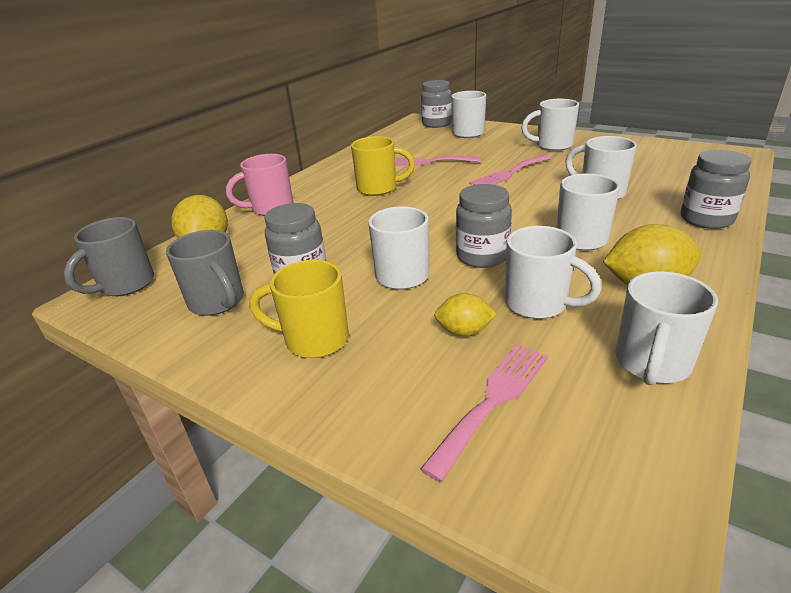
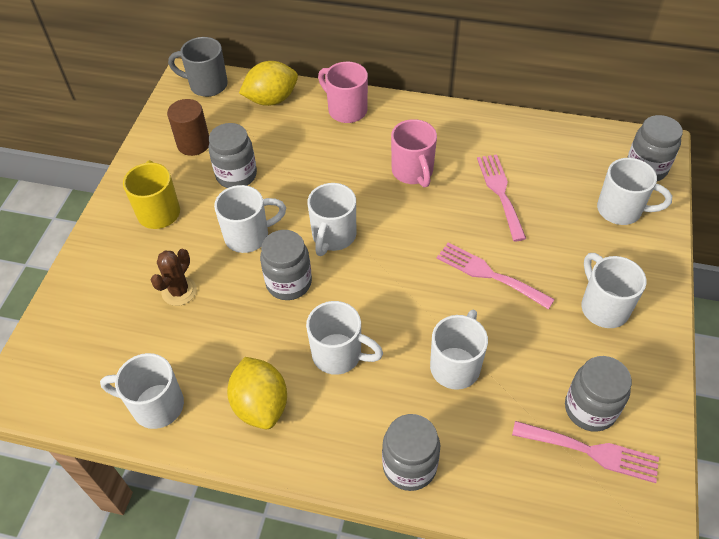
camera: 70 degrees right, 20 degrees up
grey mug [166,230,244,316] -> brown cylinder [167,99,209,156]
yellow mug [351,136,415,196] -> pink mug [391,119,437,187]
pink fork [420,344,548,482] -> pink fork moved to [512,421,659,483]
yellow lemon [434,293,497,336] -> brown cactus [151,248,197,306]
white mug [505,226,602,319] -> white mug moved to [307,183,356,256]
none -> grey jar [565,356,632,432]

